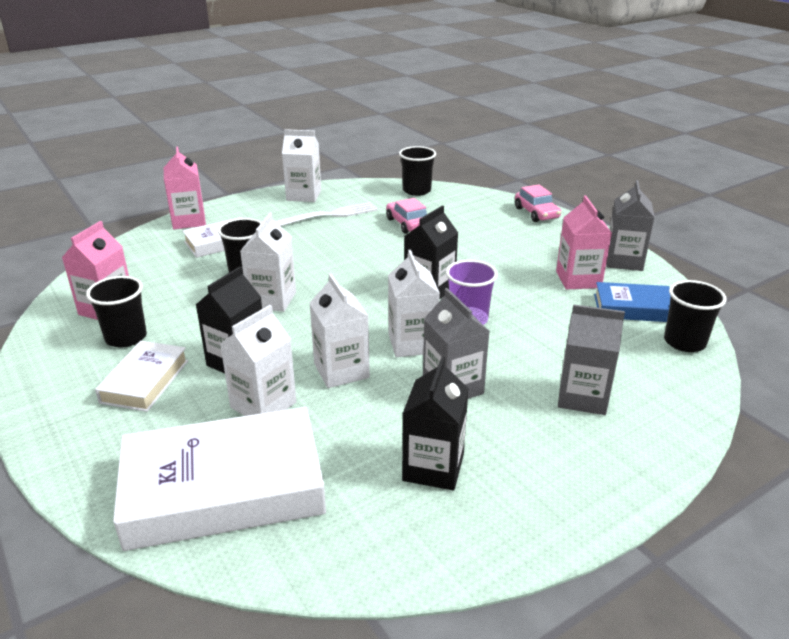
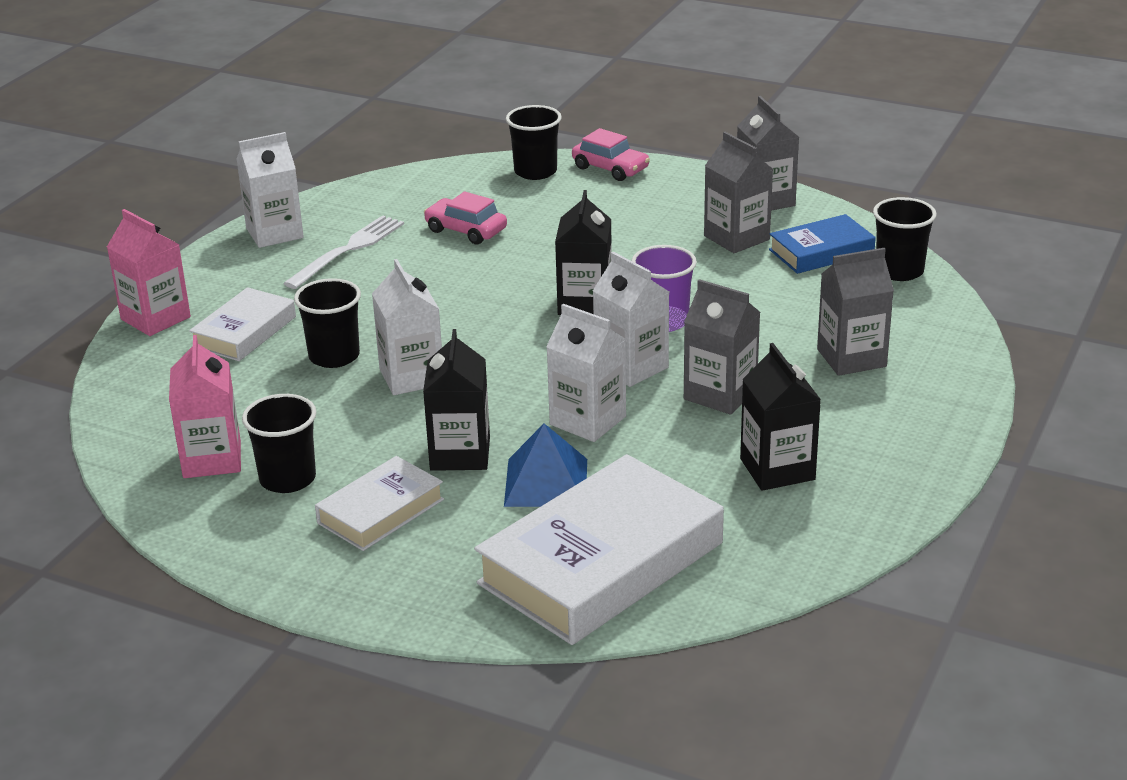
camera: 30 degrees left, 0 degrees up
white book [95,341,188,412] -> white book turned 60 degrees clockwise [315,456,444,551]
white carton [220,305,296,416] -> blue pyramid [504,423,587,507]
black cup [399,146,436,196] -> black cup moved to [506,105,562,180]
pink carton [556,195,612,289] -> grey carton [704,132,773,253]

